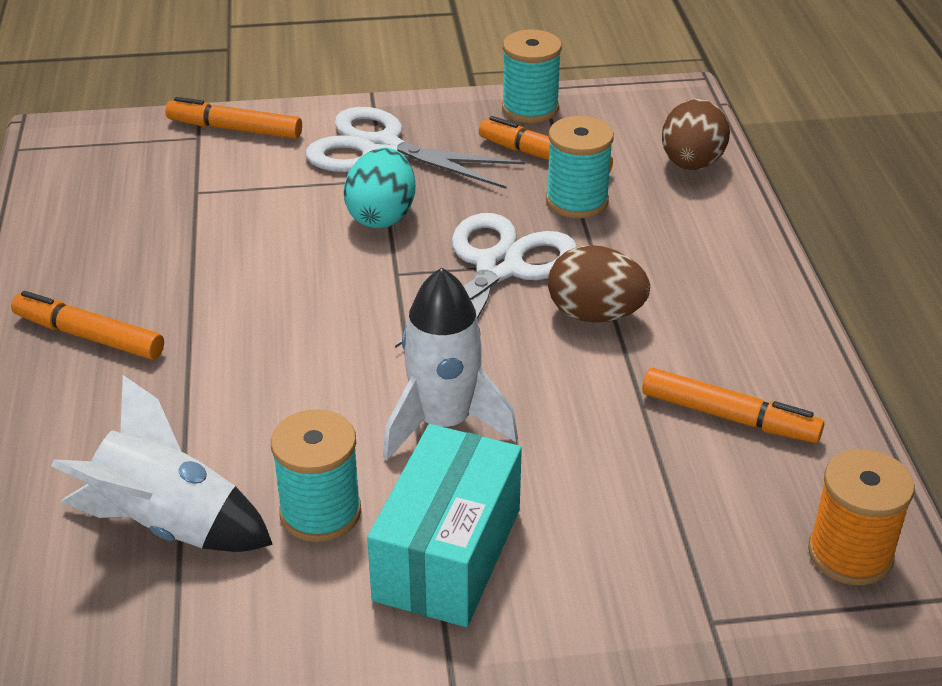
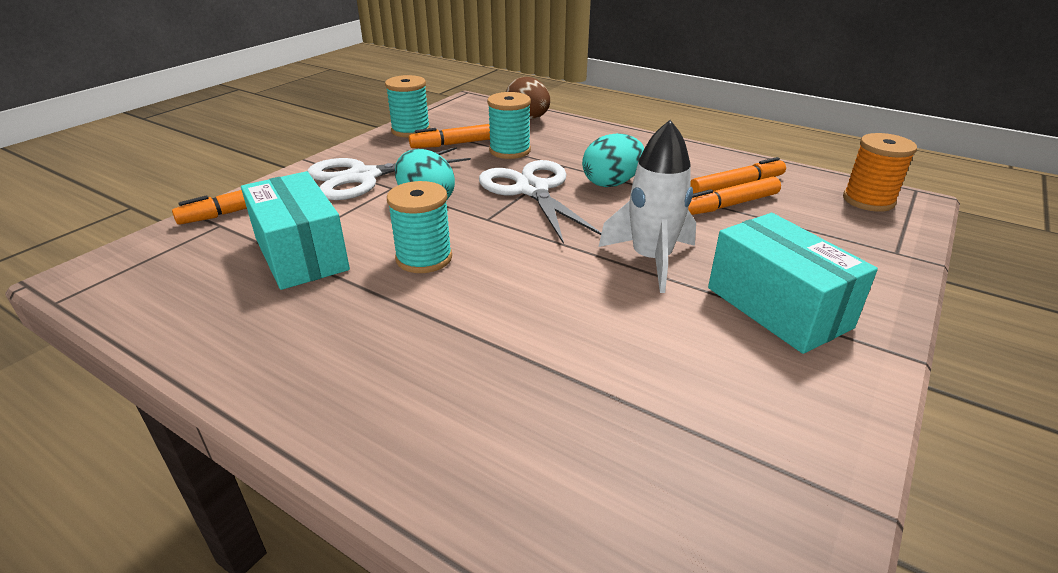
camera: 50 degrees left, 5 degrees down
orange marker [11,291,164,359] -> orange marker moved to [688,177,781,215]
white rocket [51,375,273,552] -> none
turquoise spool [271,409,361,542] -> turquoise spool moved to [387,181,452,273]
brown egg [548,245,650,323] -> turquoise egg [582,133,644,187]
none -> turquoise box [241,171,350,290]

